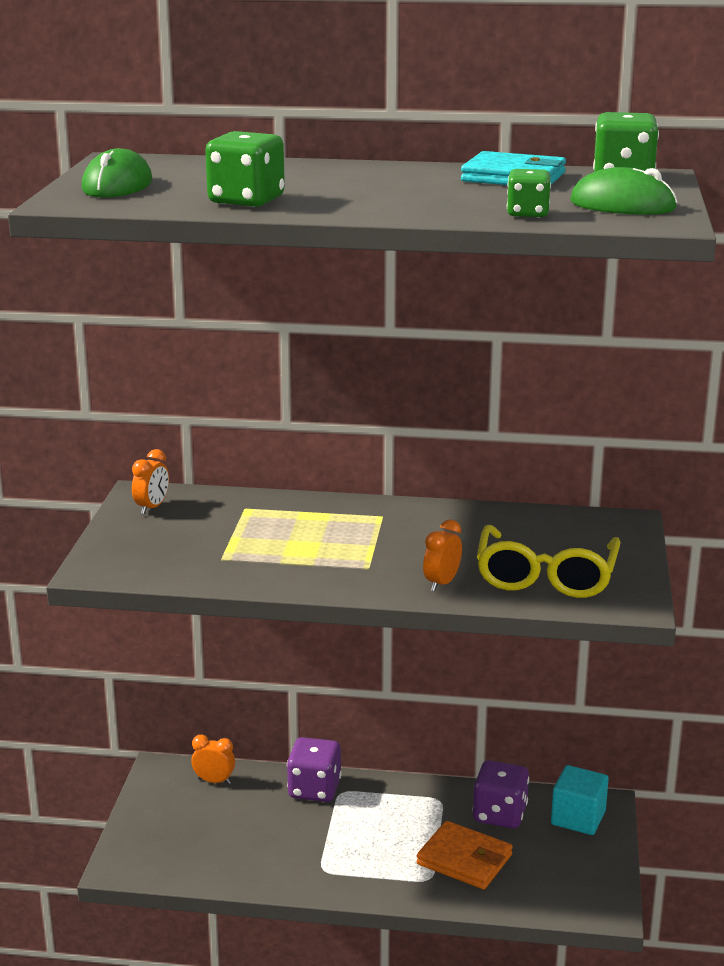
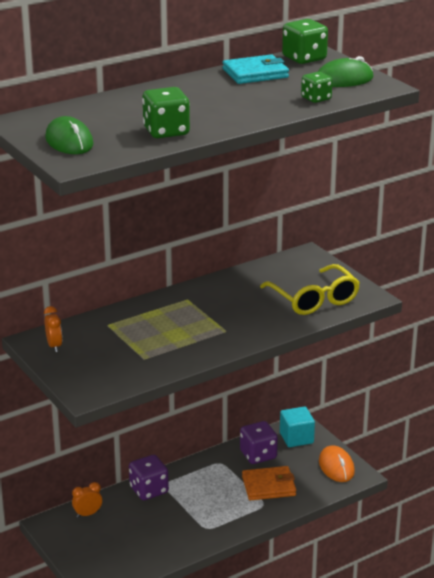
camera: 40 degrees left, 5 degrees up
orange clock [423,520,462,591] -> none
none -> orange mouse [319,445,355,482]

